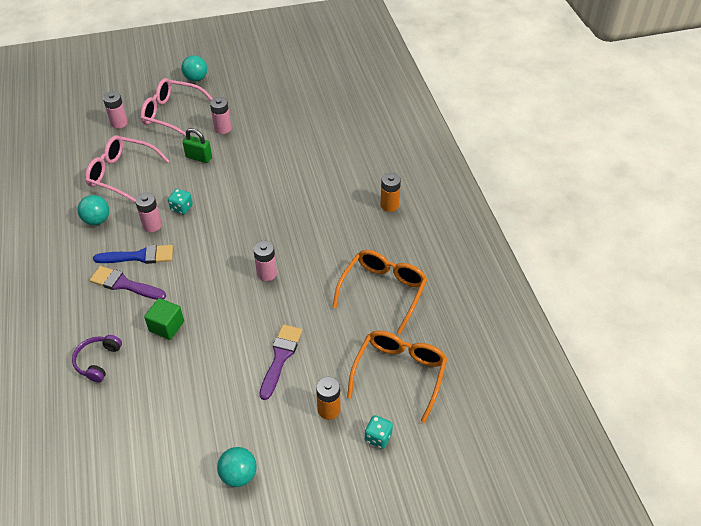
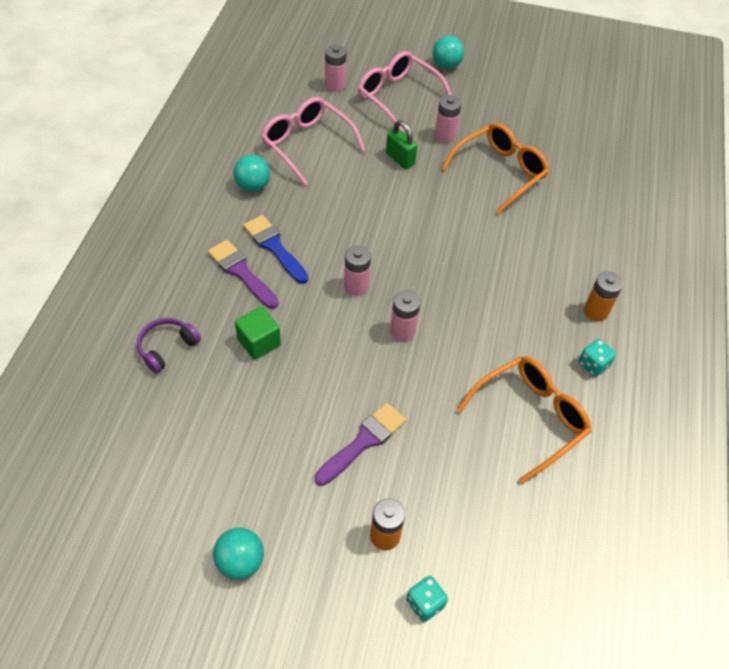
camera: 25 degrees right, 5 degrees up
blue brush [93,245,173,264] -> blue brush turned 150 degrees counterclockwise [243,215,308,284]
pink battery [135,193,162,232] -> pink battery moved to [344,245,371,296]
turquoise dice [168,189,193,215] -> turquoise dice moved to [579,339,616,377]
orange glasses [347,331,447,423] -> orange glasses moved to [442,123,549,214]

